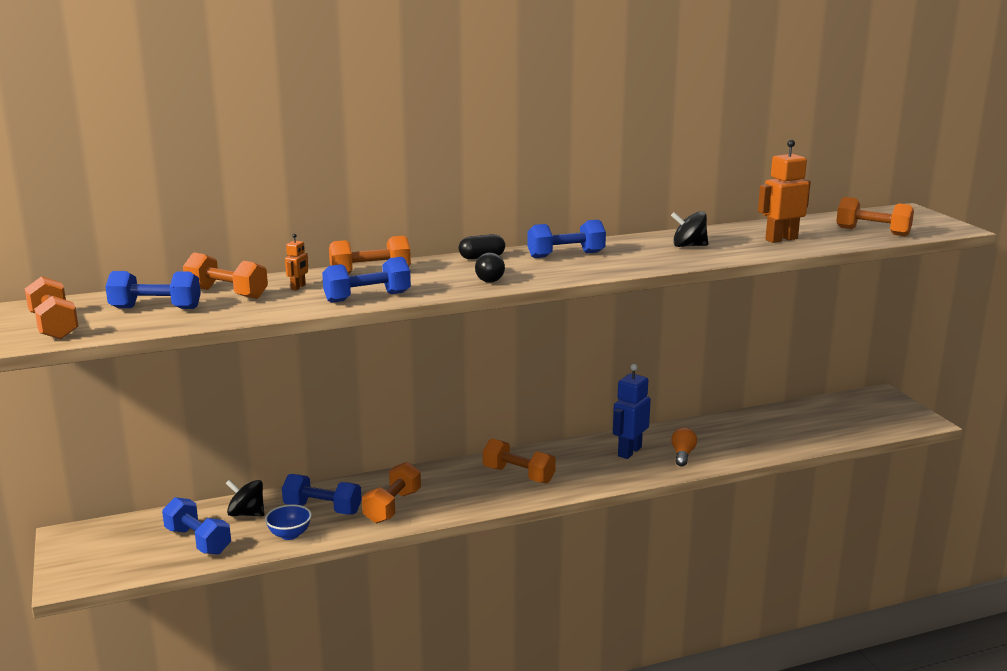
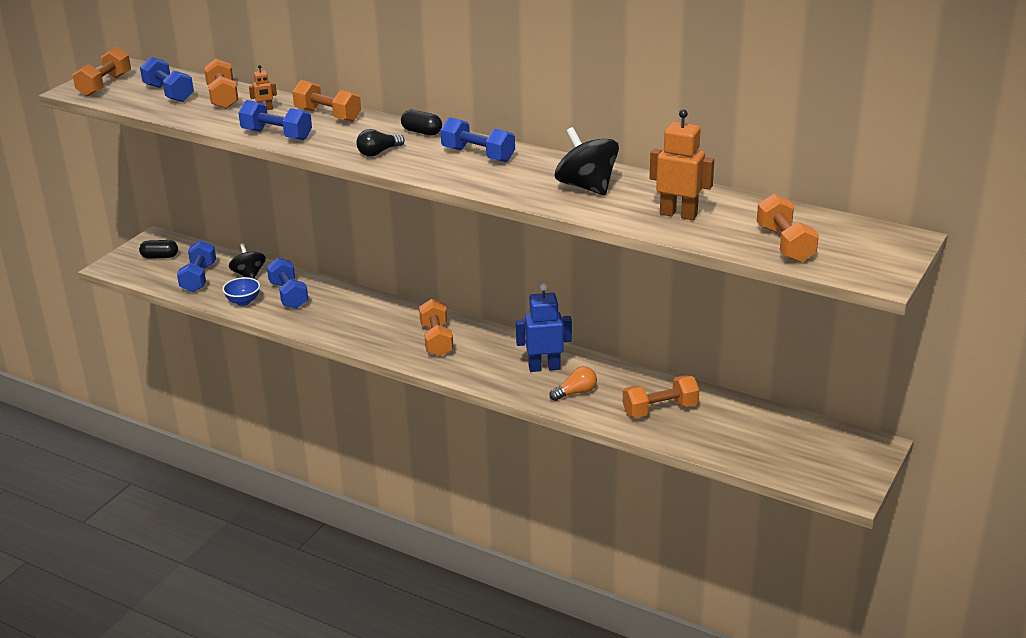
camera: 50 degrees right, 10 degrees up
orange dumbbell [362,462,421,523] -> orange dumbbell moved to [623,375,699,418]
black spinning top [671,211,708,247] -> black spinning top [555,127,619,196], size x1.51
none -> black capsule [139,240,178,259]

